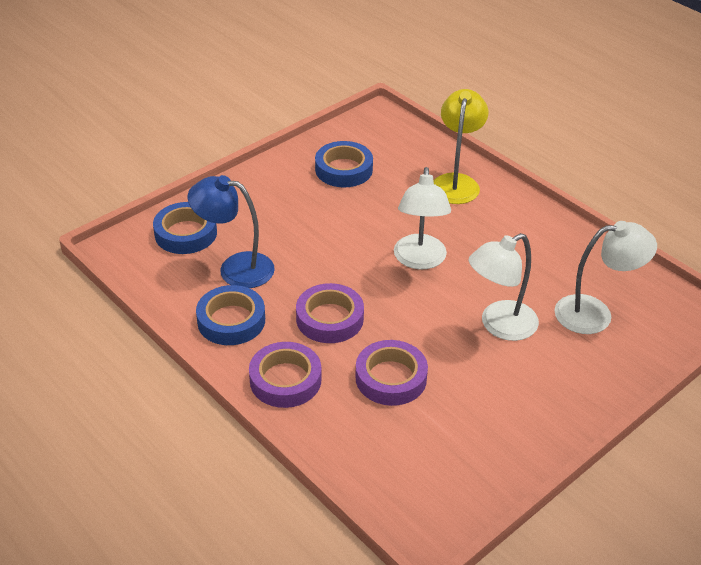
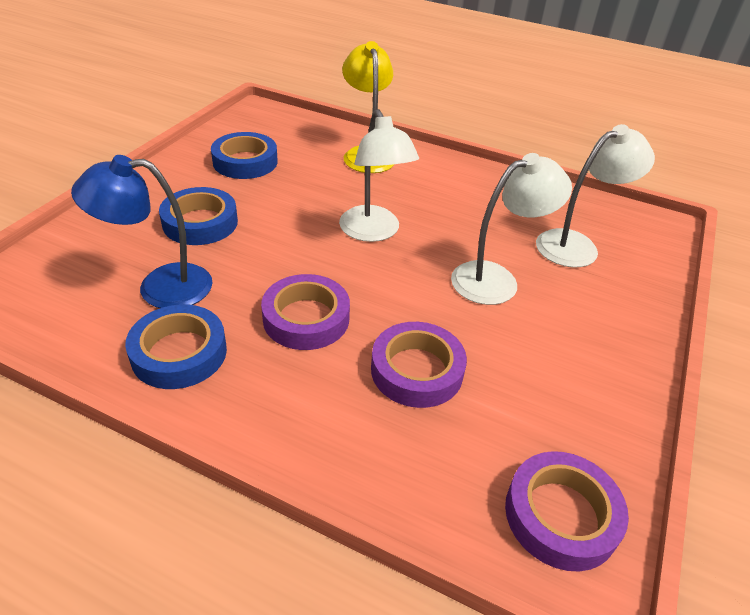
camera: 25 degrees left, 0 degrees up
blue tape [153,202,217,254] -> blue tape moved to [159,187,238,245]
purple tape [249,342,322,408] -> purple tape moved to [505,451,629,571]
white lamp [468,233,539,341] -> white lamp turned 150 degrees counterclockwise [451,153,572,305]

